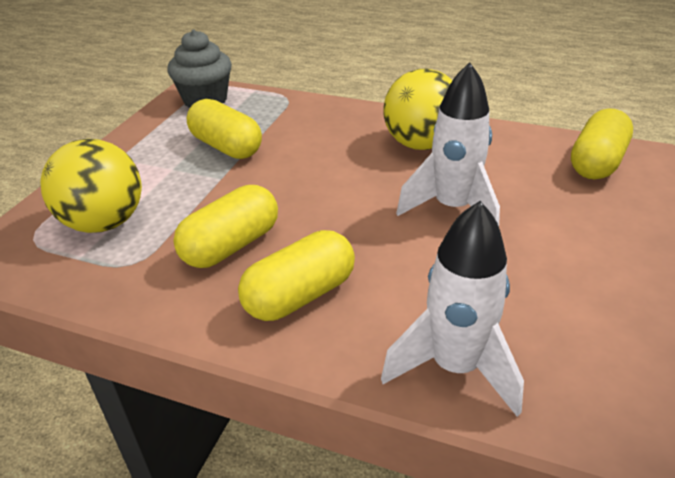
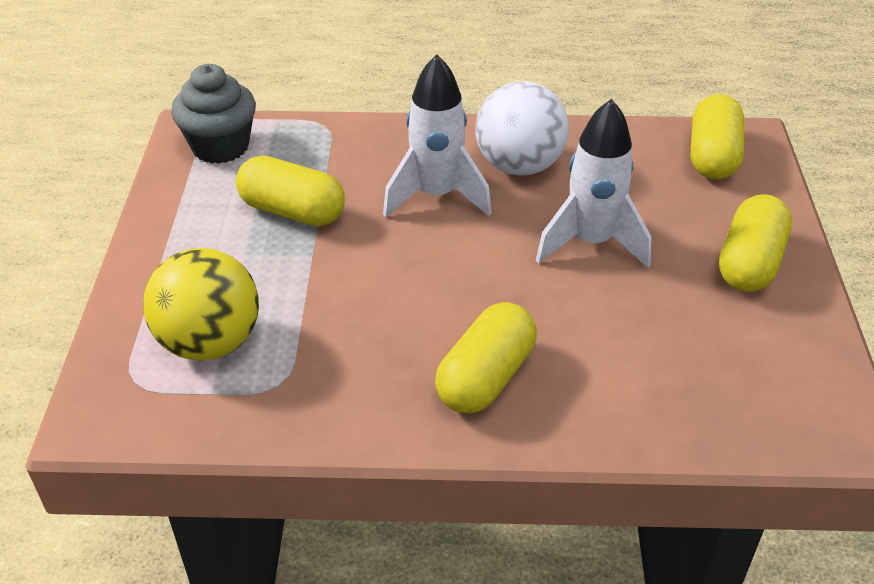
camera: 20 degrees left, 5 degrees up
yellow capsule [173,185,278,268] -> yellow capsule moved to [719,194,792,292]
white rocket [381,201,524,417] -> white rocket moved to [383,54,491,218]
yellow ball [383,69,452,150] -> white ball [475,81,569,176]

